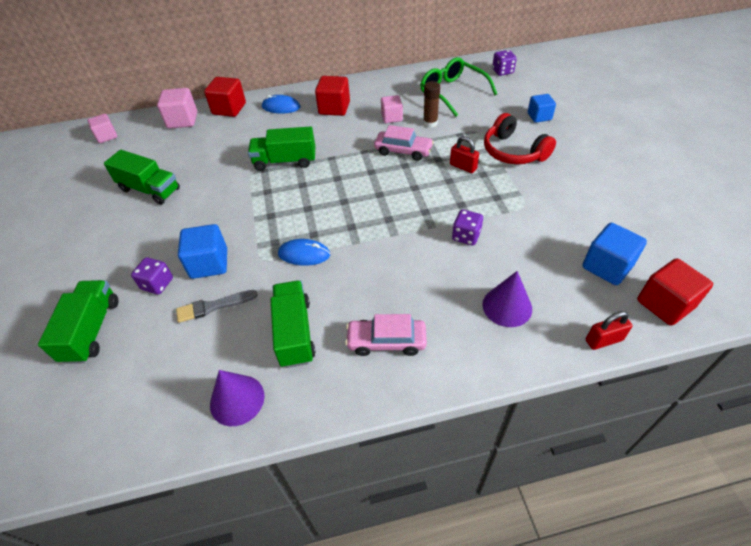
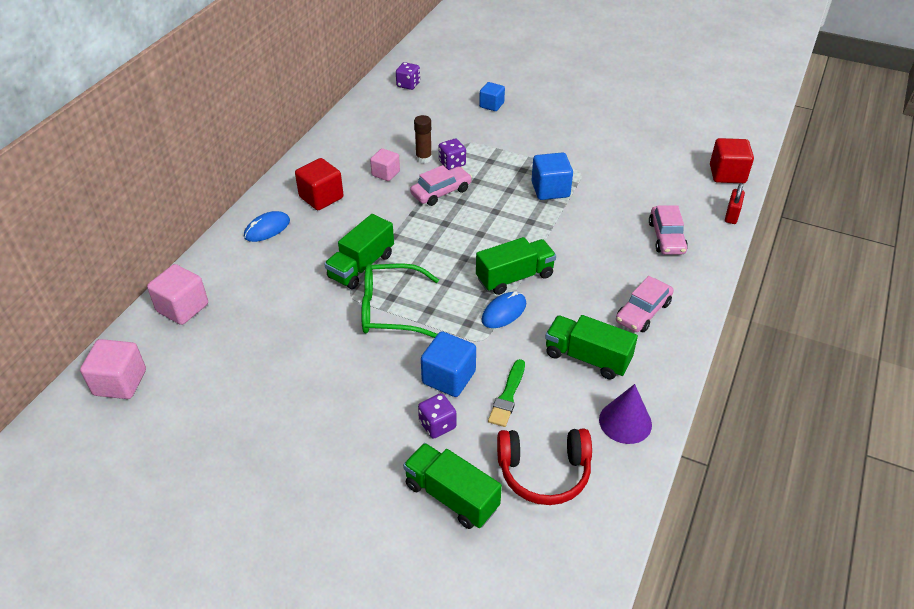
camera: 55 degrees left, 5 degrees down
pink cube [87,114,117,143] -> pink cube [80,339,146,399], size x1.51
green truck [104,150,180,205] -> green truck moved to [476,237,556,295]
grey brush [176,290,258,323] -> green brush [488,359,525,427]
red cube [204,77,246,117] -> none
green glasses [420,57,497,117] -> green glasses moved to [361,263,439,338]
red padlock [450,136,479,173] -> none
purple dice [452,210,483,245] -> purple dice moved to [439,139,466,170]
purple cone [482,271,532,327] -> pink car [649,205,688,255]
red headphones [484,113,556,164] -> red headphones moved to [497,429,592,505]
blue cube [582,223,647,285] -> blue cube moved to [531,152,573,200]

